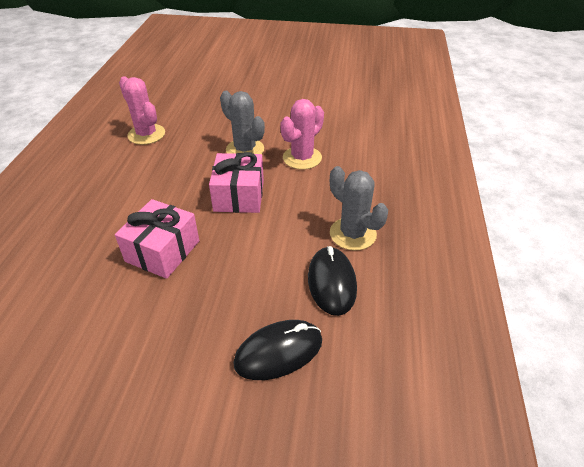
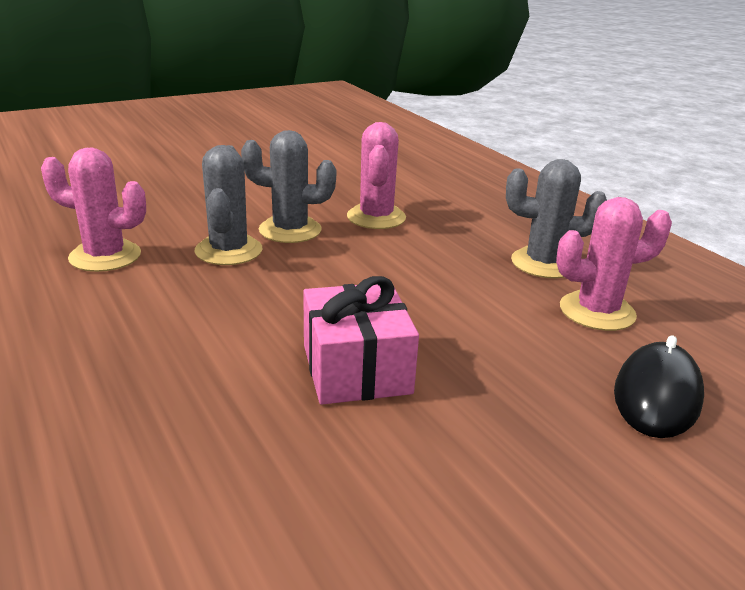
camera: 40 degrees left, 15 degrees down
pink gift [209,152,264,213] -> none
black mouse [308,246,357,316] -> pink cactus [556,197,672,331]
none -> grey cactus [195,145,262,265]

